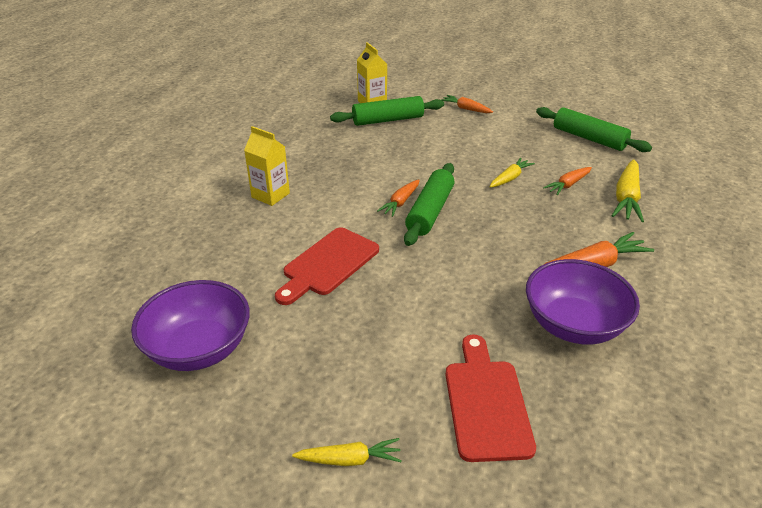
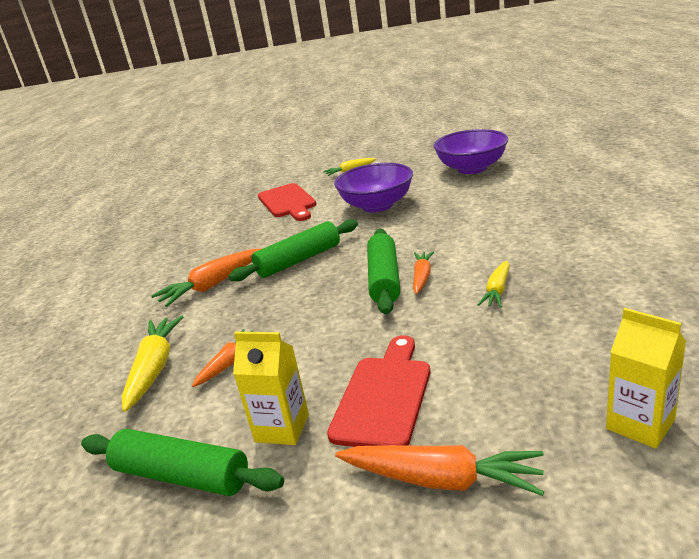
camera: 165 degrees right, 10 degrees down
yellow carton [244,126,290,206] -> yellow carton moved to [233,332,309,445]
red cutting board [275,227,379,305] -> red cutting board moved to [327,335,430,447]
green rolling pin [330,96,444,126] -> green rolling pin moved to [229,219,358,281]
orange carrot [441,95,493,113] -> orange carrot [335,445,544,496], size x1.62
yellow carrot [489,158,535,188] -> yellow carrot moved to [478,261,509,308]
purple bowl [526,259,640,345] -> purple bowl moved to [334,163,413,213]

